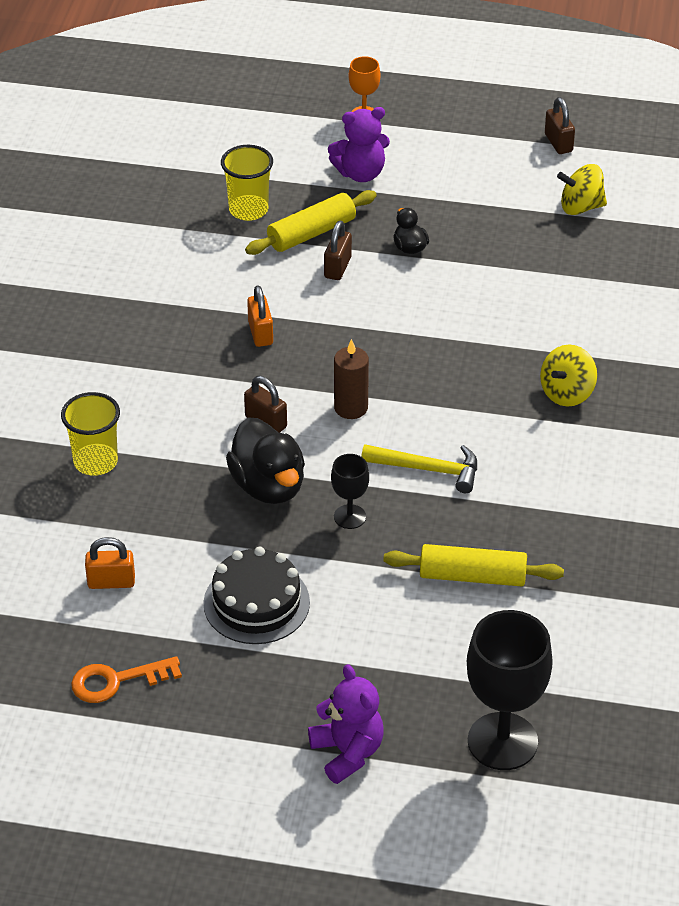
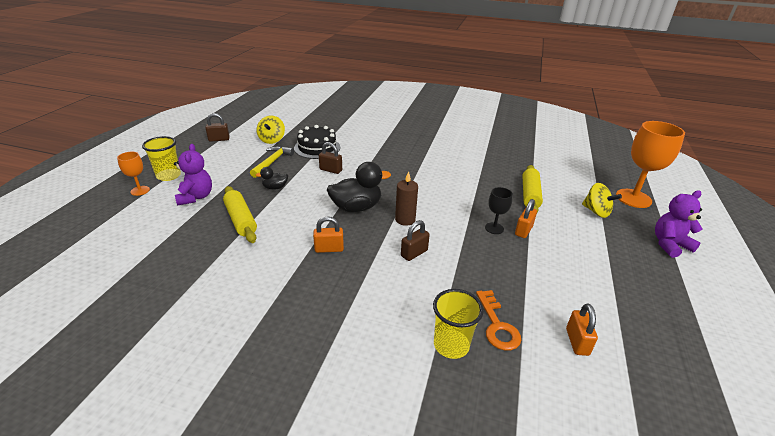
camera: 85 degrees left, 10 degrees down
orange key [71,656,182,703] -> orange key moved to [476,290,521,351]
black cake [203,547,310,644] -> black cake moved to [294,125,340,159]
yellow cup [221,145,273,221] -> yellow cup moved to [142,136,181,181]
black duck [226,417,305,504] -> black duck moved to [327,162,391,212]
brown padlock [324,221,352,280] -> brown padlock moved to [319,142,342,174]
yellow hammer [361,444,477,493] -> yellow hammer moved to [250,146,294,178]
black goblet [467,610,553,770] -> orange goblet [616,121,685,208]
yellow spinning top [540,345,597,406] -> yellow spinning top moved to [582,183,622,218]
none -> orange padlock [515,199,537,238]

